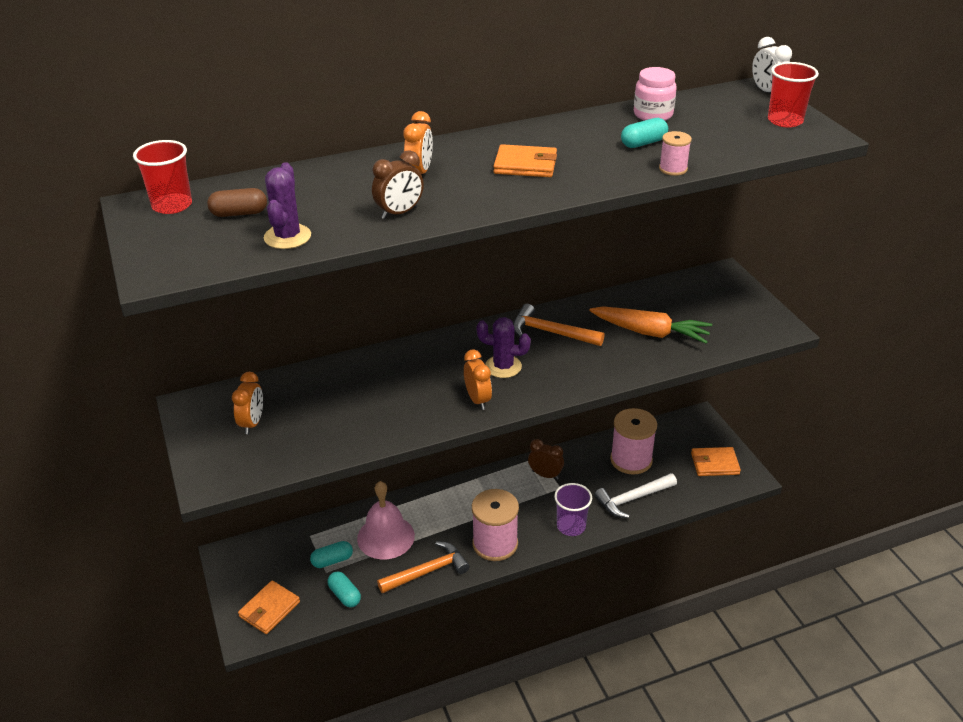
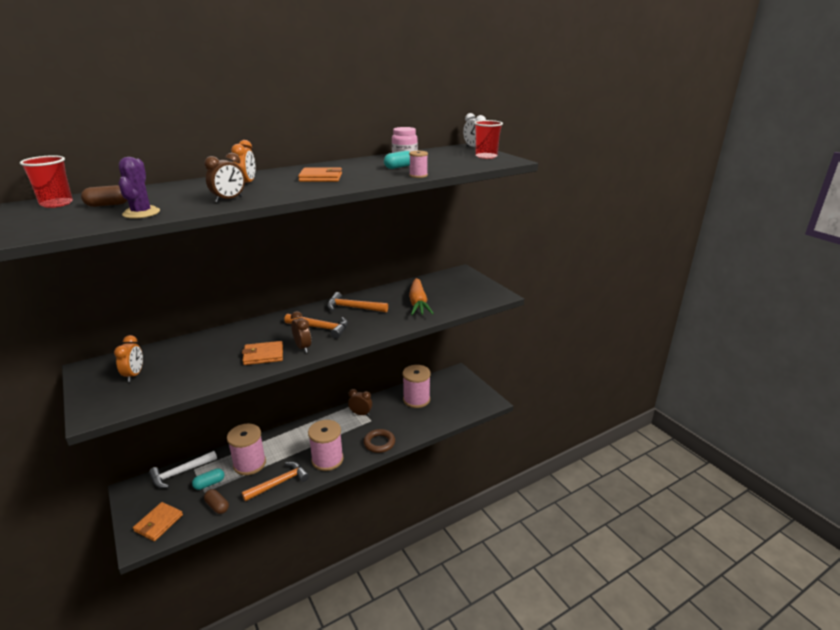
camera: 10 degrees left, 10 degrees down
turquoise capsule [327,571,361,607] -> brown capsule [204,489,229,514]
pink bell [357,481,415,560] -> pink spool [227,424,266,475]
orange clock [464,350,492,410] -> brown clock [291,311,311,353]
purple cactus [477,317,531,378] -> orange hammer [284,314,348,339]
purple cup [554,483,592,536] -> brown ring [364,429,395,453]
orange carrot [590,306,712,344] -> orange carrot turned 75 degrees clockwise [409,278,434,315]
white hammer [594,473,677,518] -> white hammer moved to [149,451,217,488]
orange wallet [691,447,741,476] -> orange wallet moved to [242,341,283,365]

